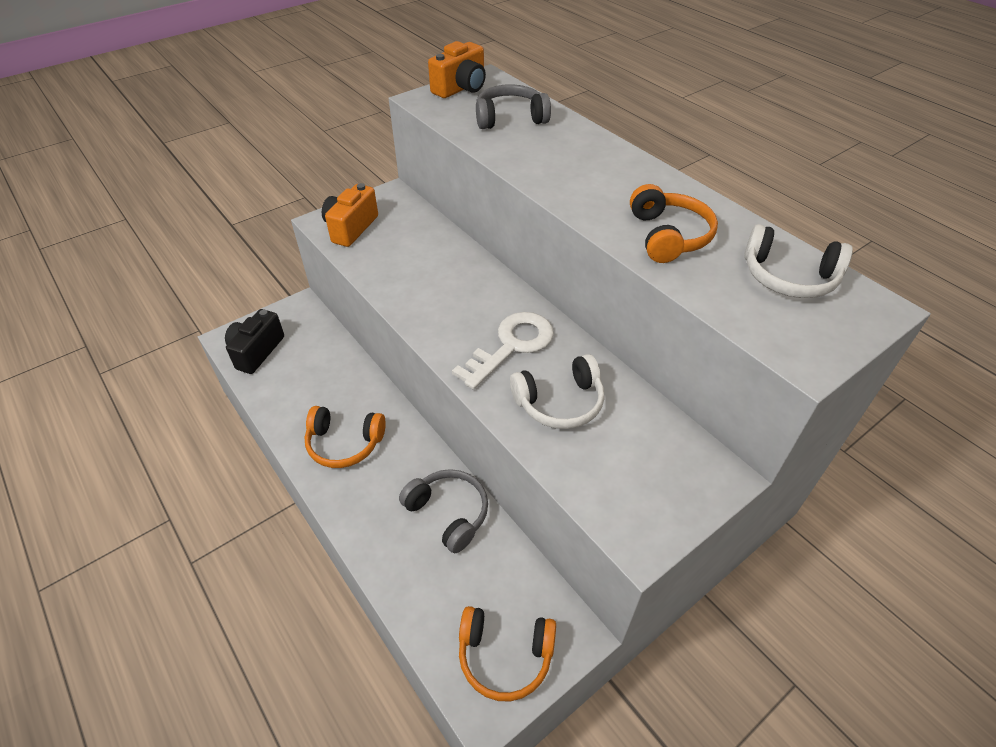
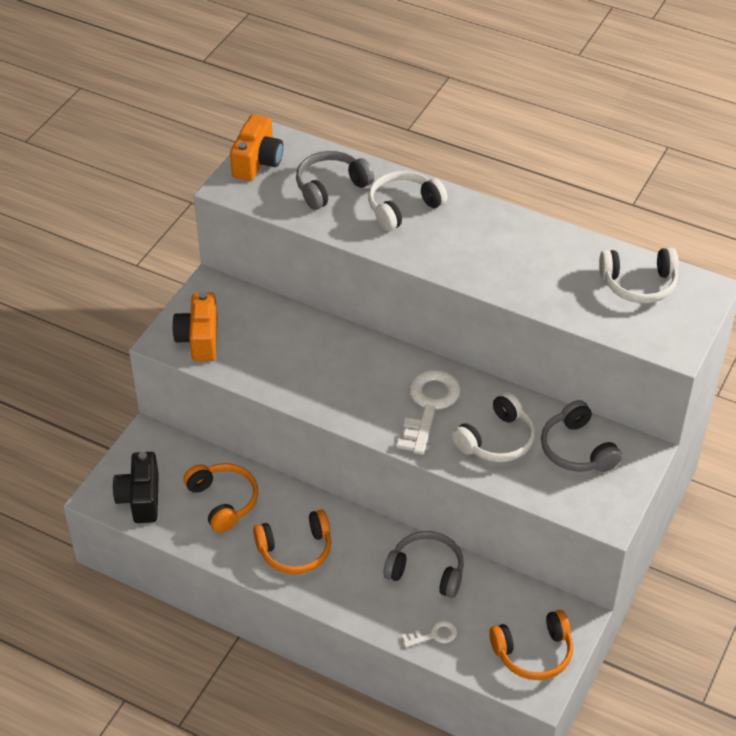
camera: 25 degrees left, 0 degrees up
orange headphones [630,184,718,263] -> orange headphones moved to [183,463,258,533]
none -> white headphones [368,171,448,231]
none -> white key [402,620,457,648]
none -> grey headphones [541,400,622,472]

